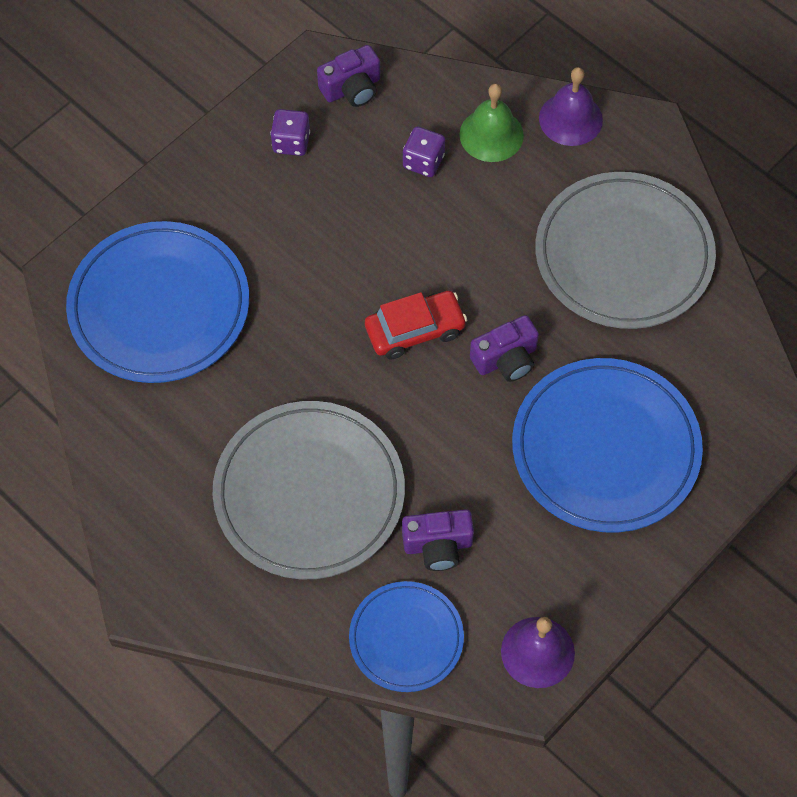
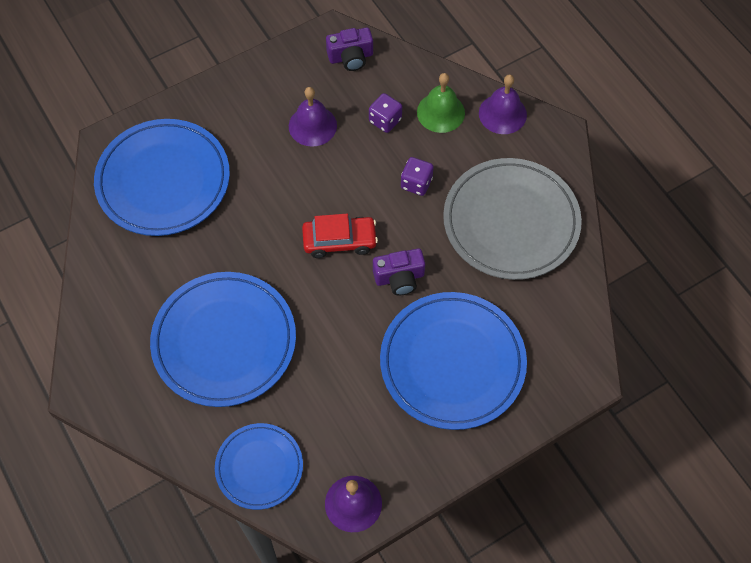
camera: 15 degrees right, 0 degrees up
grey plate [213,401,405,579] -> blue plate [150,272,296,407]
purple dice [271,109,310,156] -> purple dice moved to [401,157,434,196]
purple camera [402,509,474,571] -> none
none -> purple bell [289,87,337,147]

